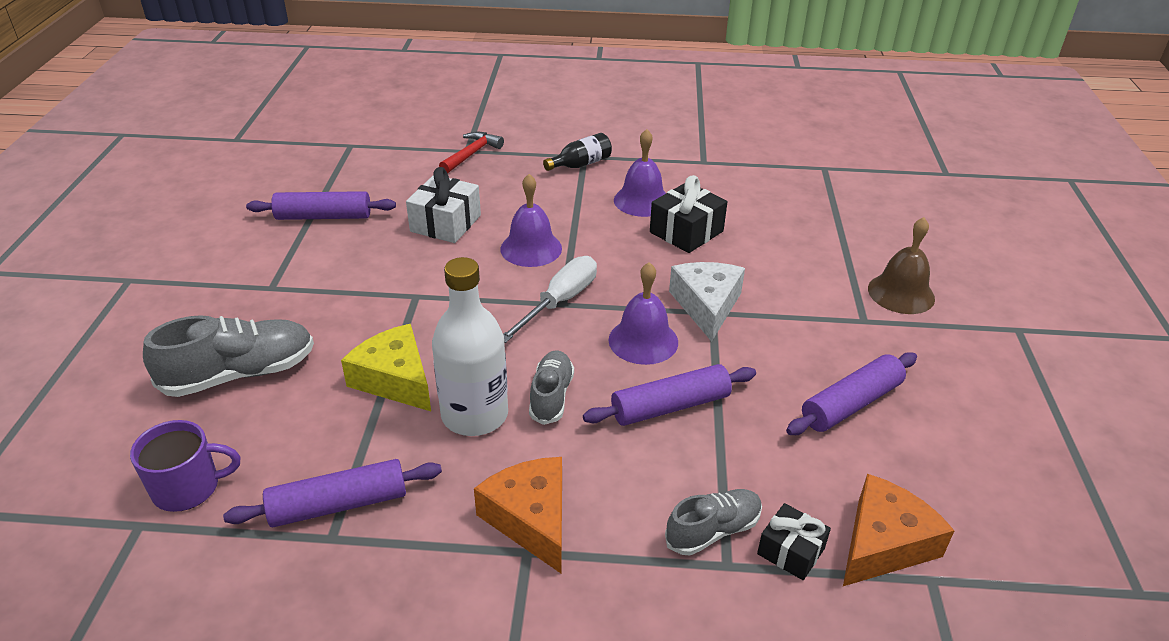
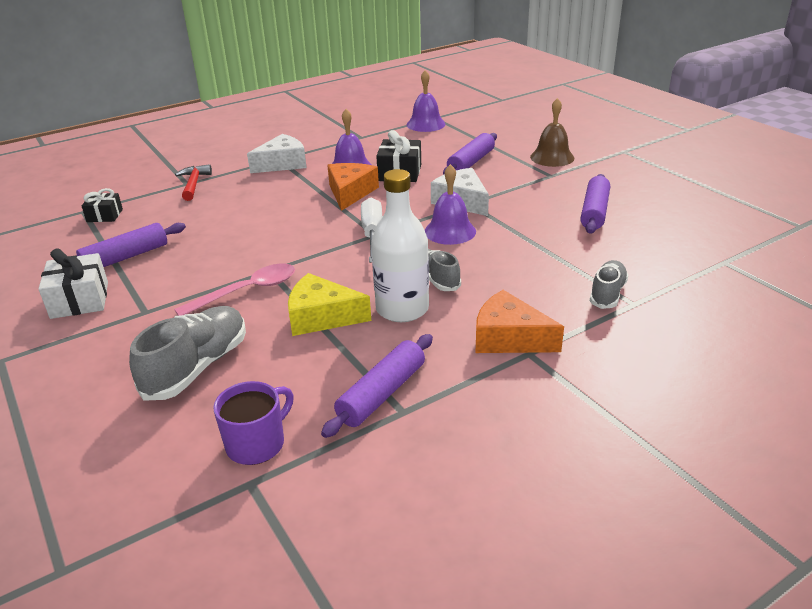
camera: 35 degrees left, 5 degrees down
white gift [406,167,481,243] -> white gift moved to [38,248,108,319]
purple bell [500,174,562,267] -> purple bell moved to [407,70,445,132]
black bottle [543,133,612,171] -> white cheese [247,134,307,173]
purple rolling pin [583,364,756,426] -> purple rolling pin moved to [443,133,497,175]
black gift [757,503,831,580] -> black gift moved to [82,188,123,222]
orange cheese [843,474,955,586] -> orange cheese moved to [327,163,379,211]
none -> pink spoon [174,264,295,316]

